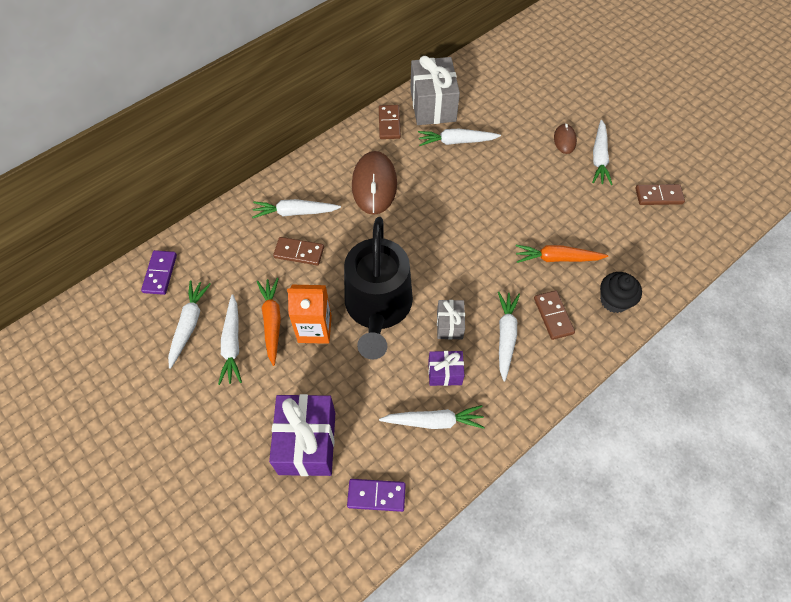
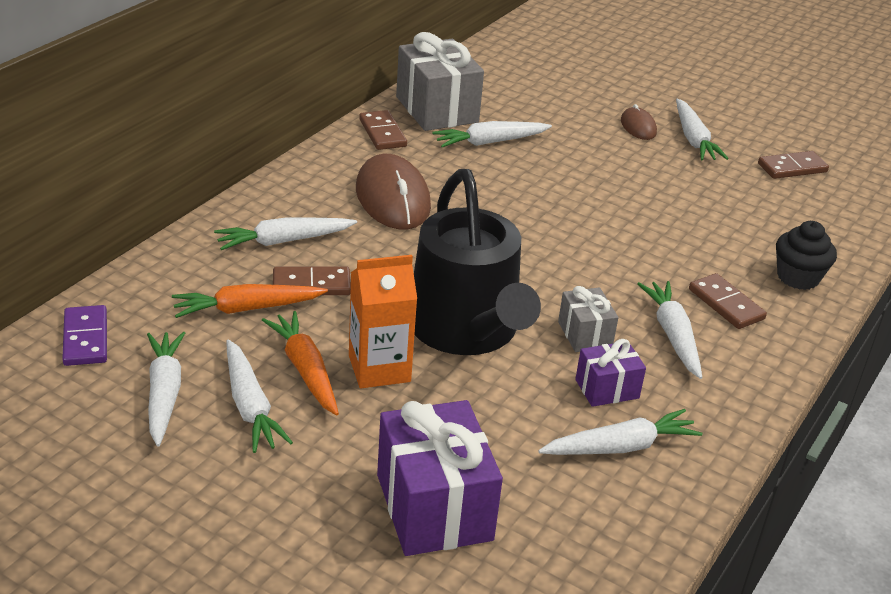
camera: 20 degrees left, 25 degrees down
purple domino [347,479,406,512] -> none
orange carrot [516,245,608,263] -> orange carrot moved to [172,284,328,318]

